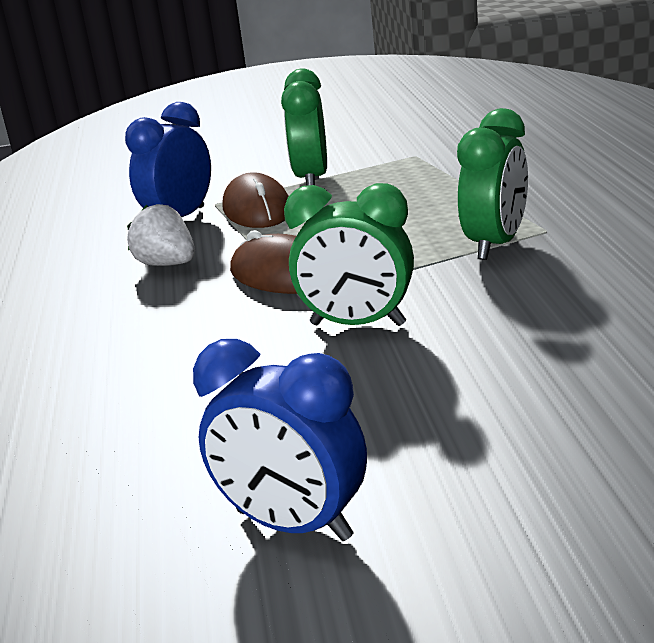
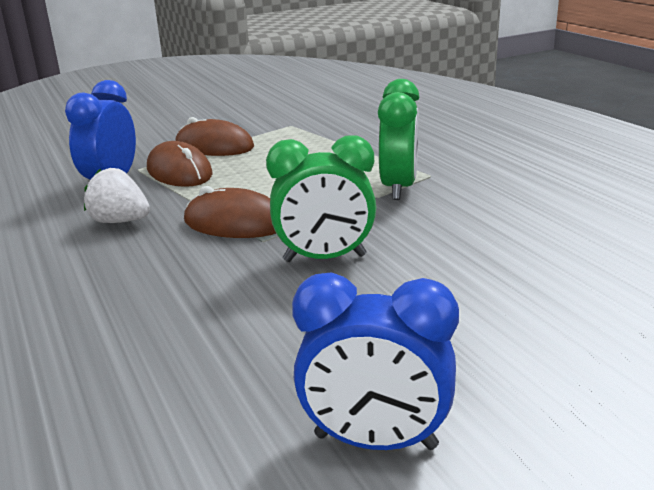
camera: 20 degrees left, 0 degrees up
green clock [281,68,327,186] -> brown mouse [175,117,254,156]

